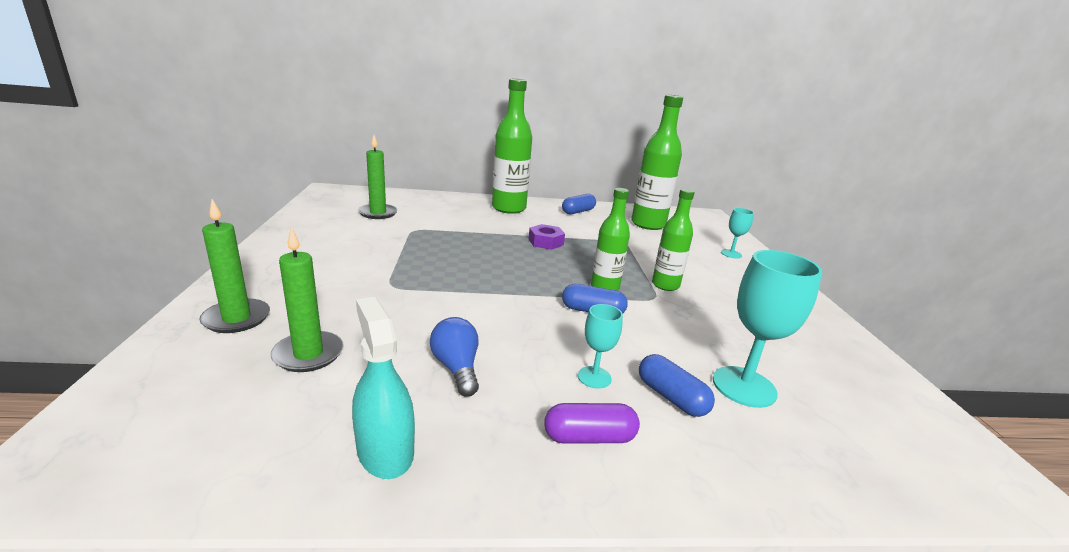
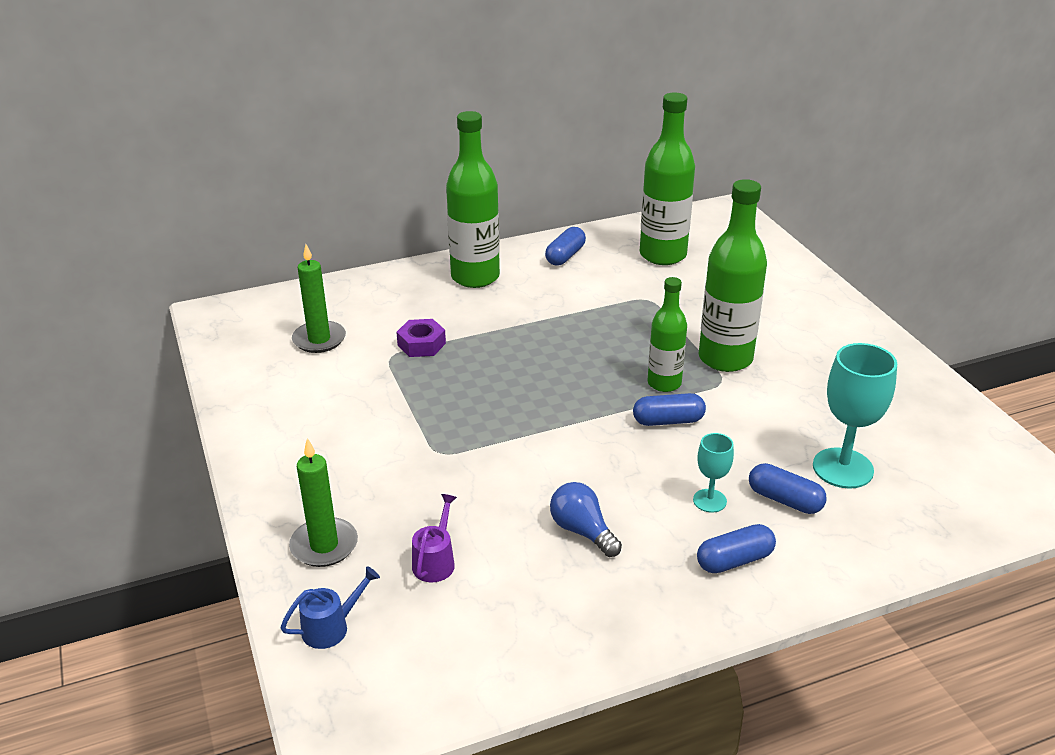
camera: 15 degrees left, 10 degrees up
green candle [271,227,344,372] -> purple watering can [412,494,457,582]
turquoise spray bottle [352,297,415,479] -> none
purple nut [529,224,565,250] -> purple nut moved to [396,319,446,357]
purple capsule [544,403,640,444] -> blue capsule [697,524,776,573]
green bottle [652,189,695,291] -> green bottle [699,179,767,372], size x1.65
turquoise goblet [721,208,754,258] -> none
none -> blue watering can [280,566,380,649]

